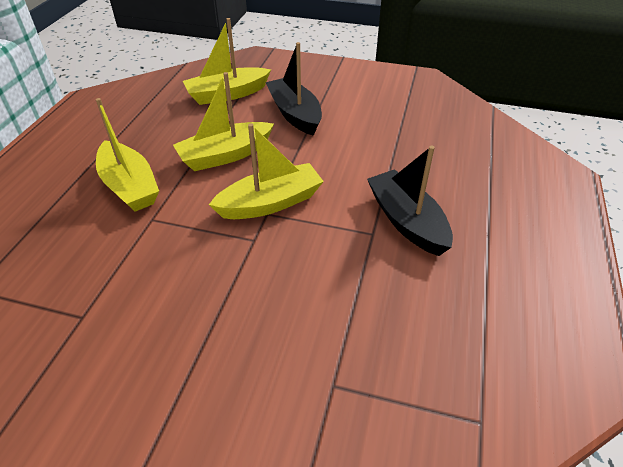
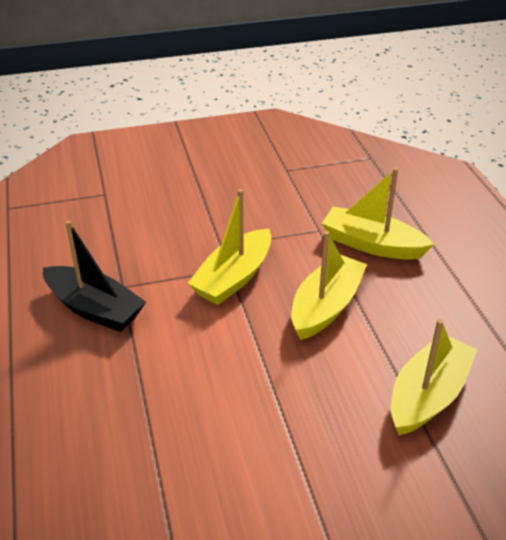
camera: 150 degrees right, 5 degrees down
black boat [266,42,322,136] -> none

